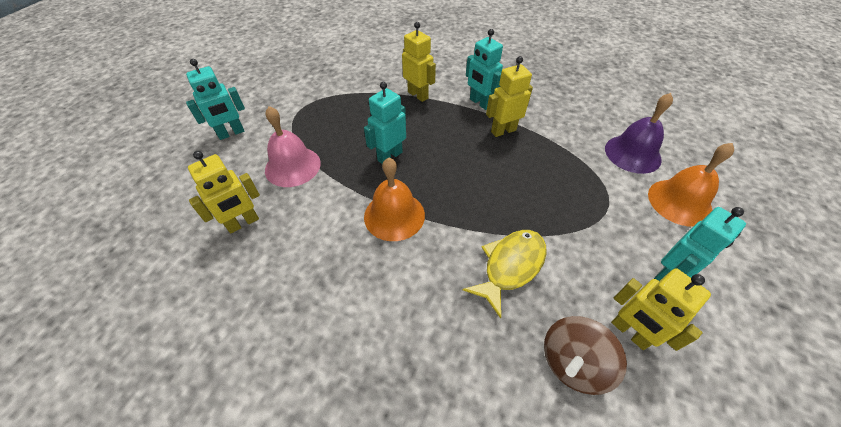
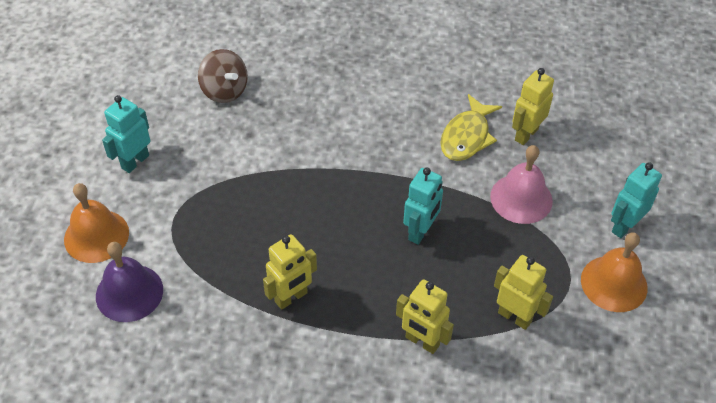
camera: 165 degrees right, 0 degrees up
orange bell [364,157,425,241] -> orange bell moved to [581,232,648,312]
yellow fish [463,230,547,319] -> yellow fish moved to [440,94,502,161]
turquoise robot [466,29,503,110] -> none
brown spinning top [544,316,627,395] -> brown spinning top turned 105 degrees clockwise [198,49,248,103]
yellow robot [611,268,711,351] -> yellow robot moved to [494,255,553,330]

